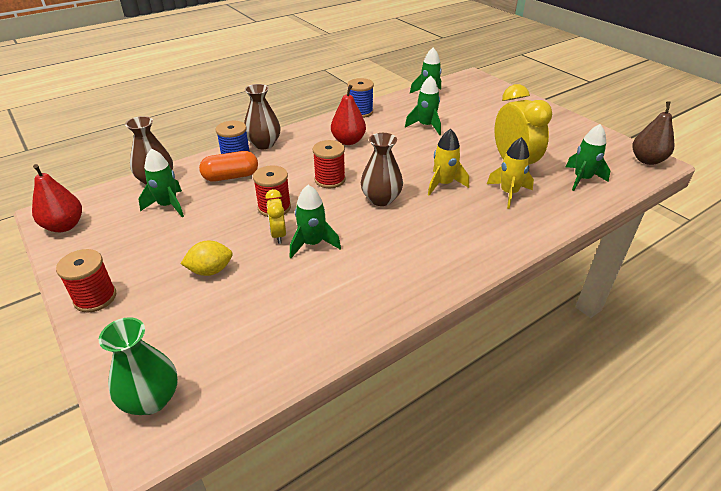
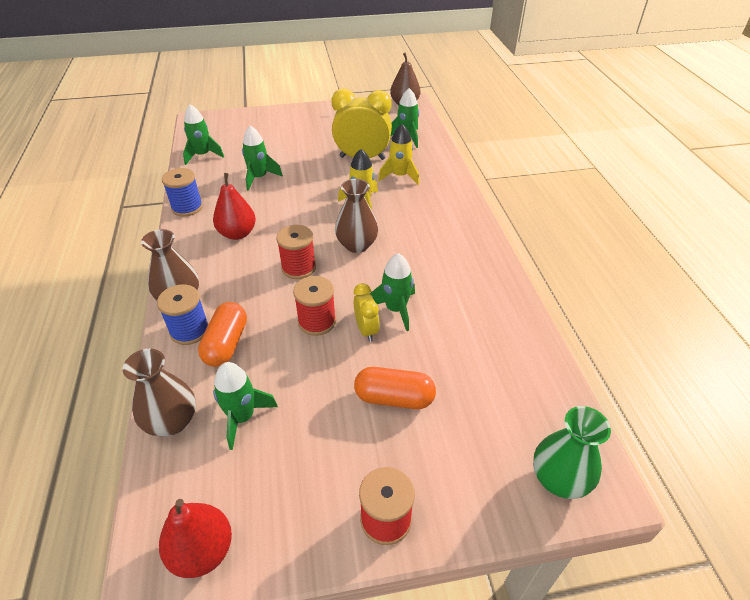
camera: 65 degrees left, 5 degrees up
yellow lemon [180,241,233,276] -> orange capsule [354,367,436,409]
yellow clock [265,189,286,244] -> yellow clock turned 120 degrees counterclockwise [354,283,380,342]

